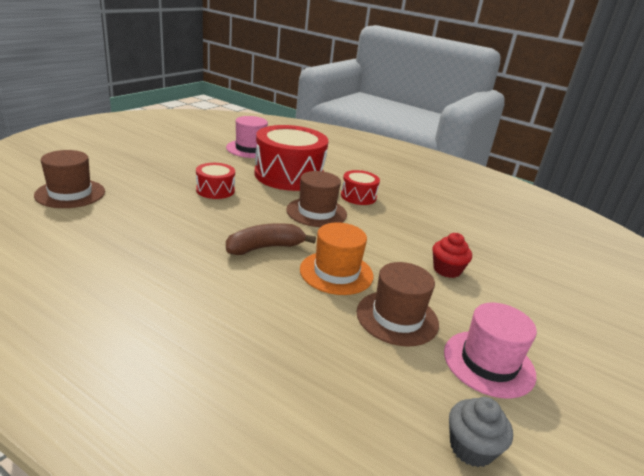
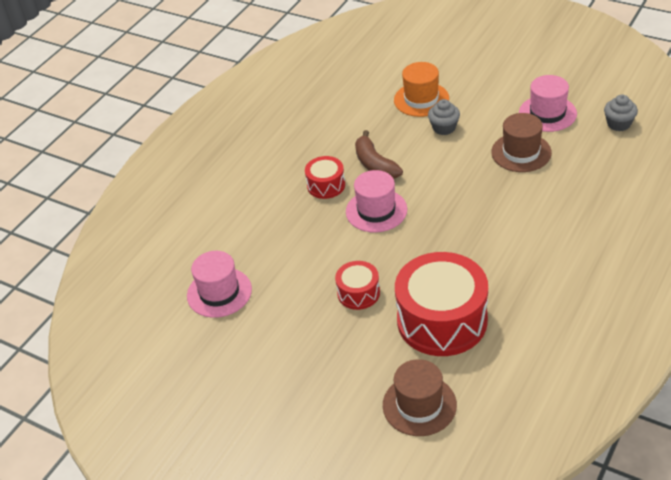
camera: 85 degrees left, 15 degrees up
brown banana [226,223,316,255] -> brown banana moved to [355,130,403,179]
red drum [254,125,328,191] -> red drum moved to [395,252,488,356]
brown hat [286,171,347,227] -> pink hat [346,170,407,232]
orange hat [300,222,374,295] -> orange hat moved to [394,62,449,117]
red cupcake [432,233,472,278] -> grey cupcake [428,99,460,135]

